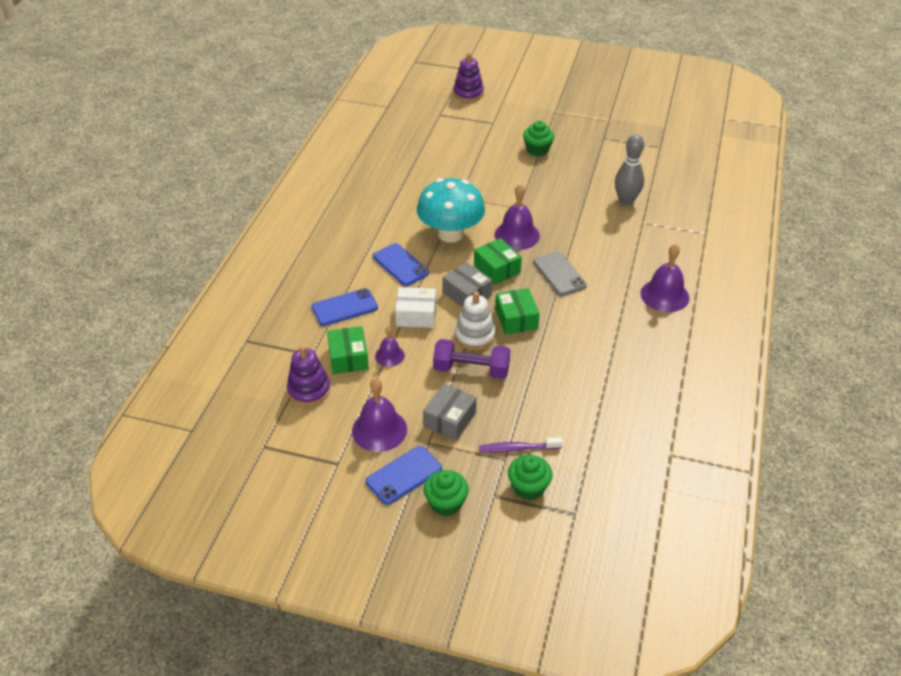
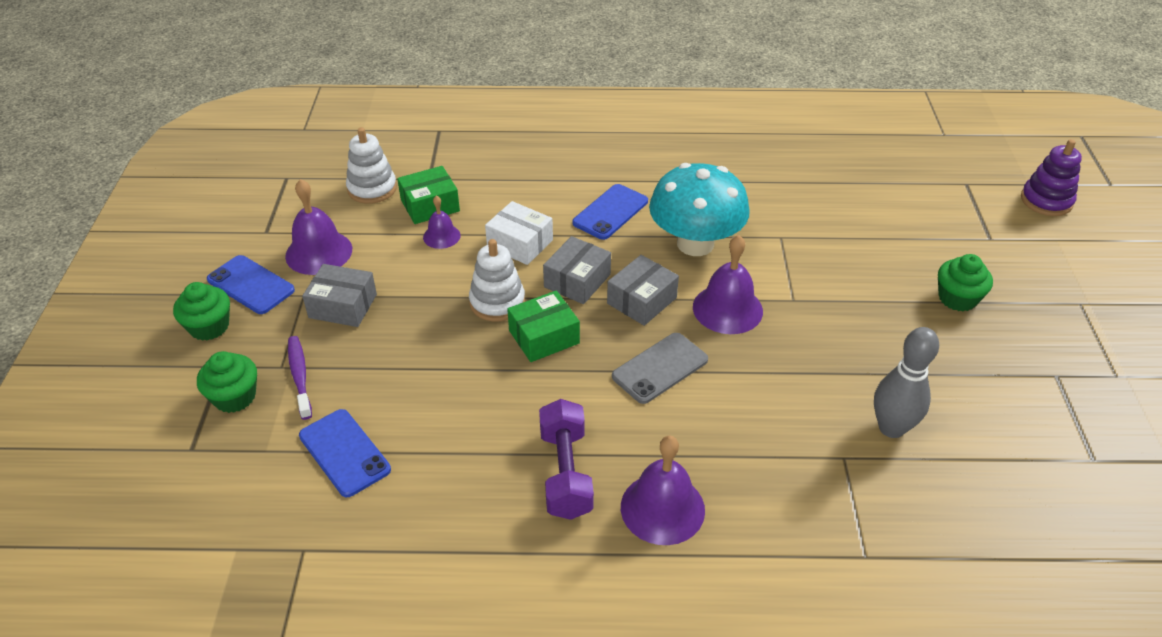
camera: 75 degrees right, 0 degrees up
purple stacking toy [287,346,330,406] -> white stacking toy [346,127,397,204]
blue phone [311,288,378,326] -> blue phone moved to [299,409,391,497]
white box [395,287,436,328] -> white box turned 45 degrees counterclockwise [485,201,553,265]
purple dumbbell [433,339,510,379] -> purple dumbbell moved to [539,399,594,520]
green box [474,238,522,285] -> grey box [607,255,679,326]

